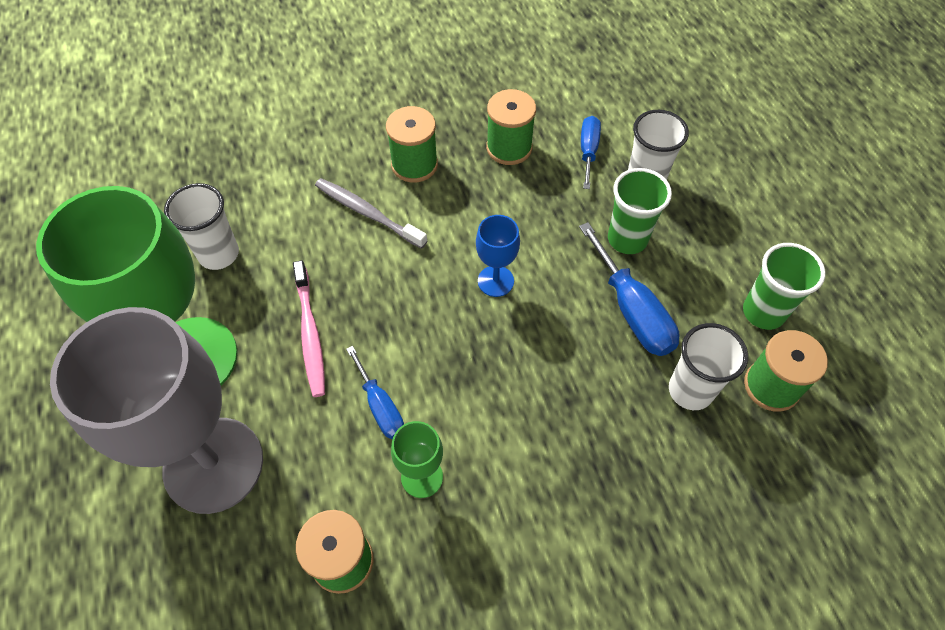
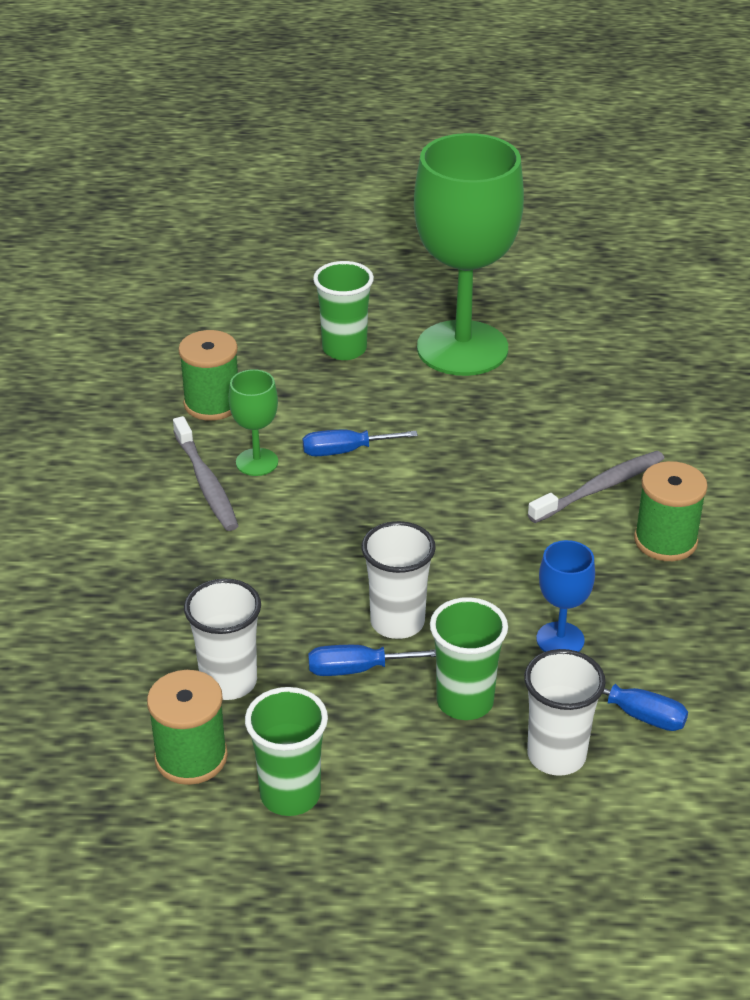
camera: 110 degrees right, 20 degrees down
grey goblet [50,307,263,514] -> green cup [313,261,374,360]
white cup [164,183,239,270] -> white cup moved to [361,521,436,639]
pink toothbrush [293,260,325,397] -> none
blue goblet [476,215,520,297] -> blue goblet moved to [536,540,595,652]
green spool [486,89,536,165] -> none
blue screwdriver [579,222,680,356] -> blue screwdriver [308,645,436,676], size x0.63
none -> grey toothbrush [173,416,238,531]

